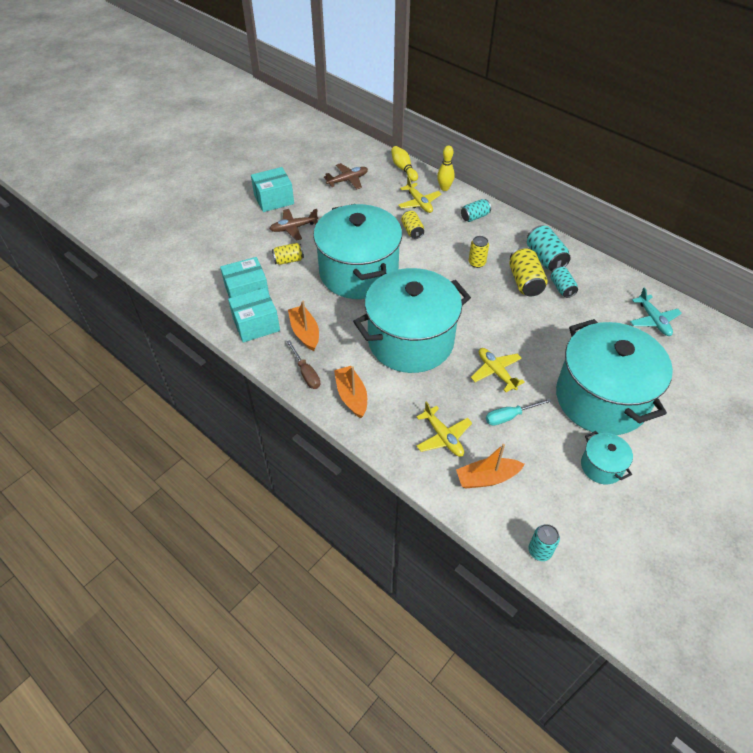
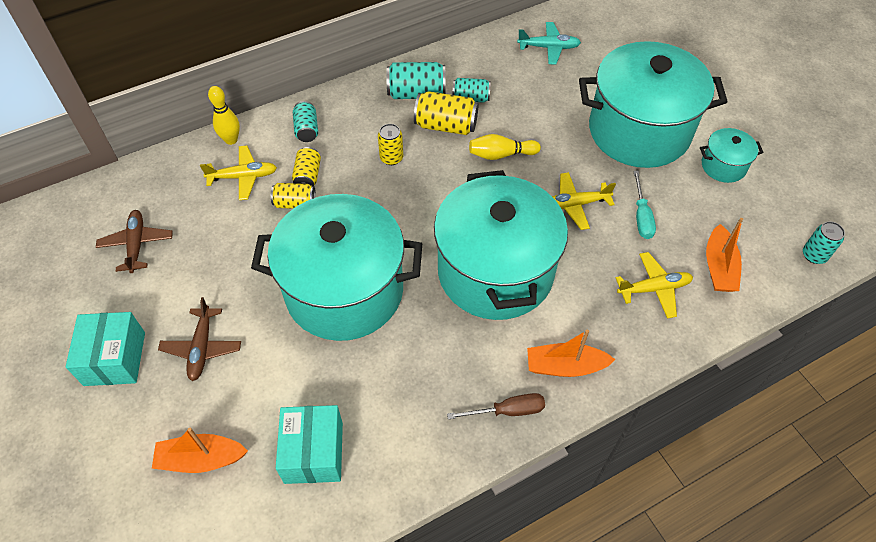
camera: 70 degrees left, 5 degrees up
turquoise box [228,288,280,343] -> none
yellow can [272,243,304,265] -> yellow can moved to [292,147,321,186]
orange boat [288,301,319,351] -> orange boat moved to [152,428,248,473]
yellow bowling pin [391,146,418,181] -> yellow bowling pin moved to [469,134,541,160]

